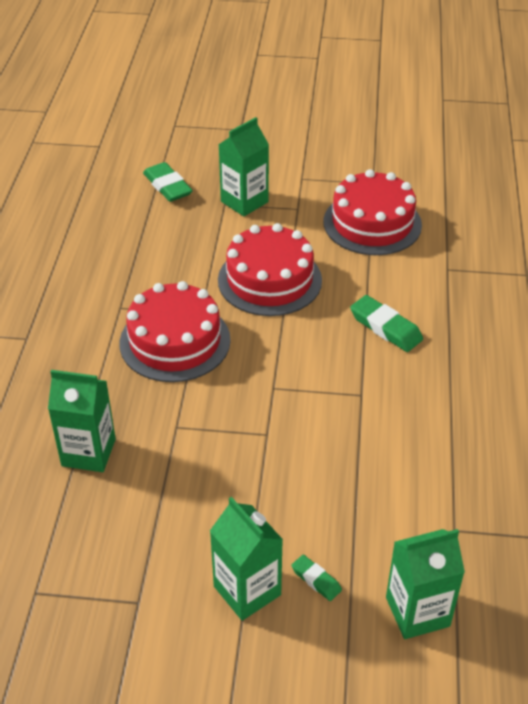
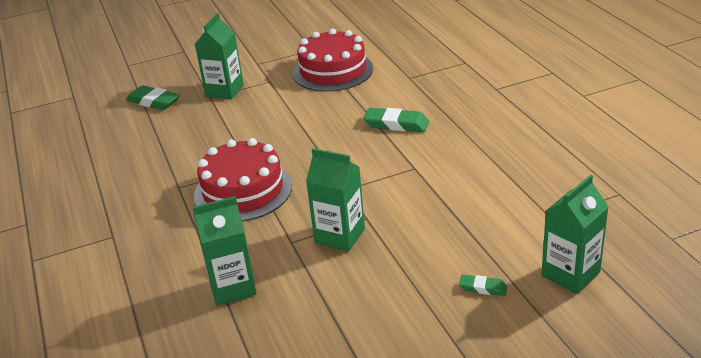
camera: 25 degrees left, 10 degrees down
green carton [210,497,283,621] -> green carton moved to [306,148,365,252]
red cake [218,223,322,316] -> none

